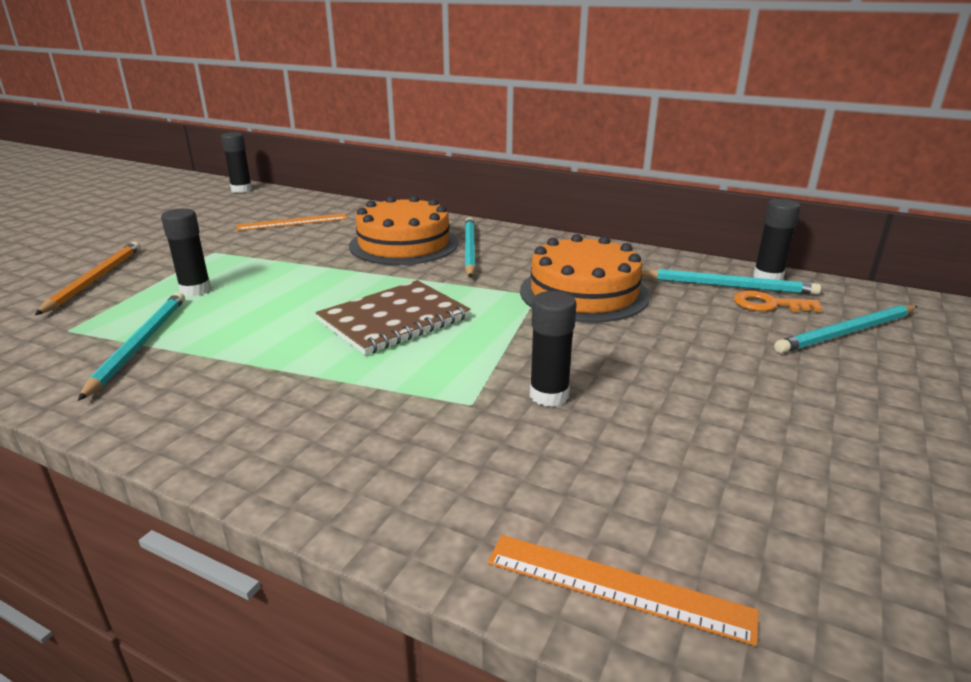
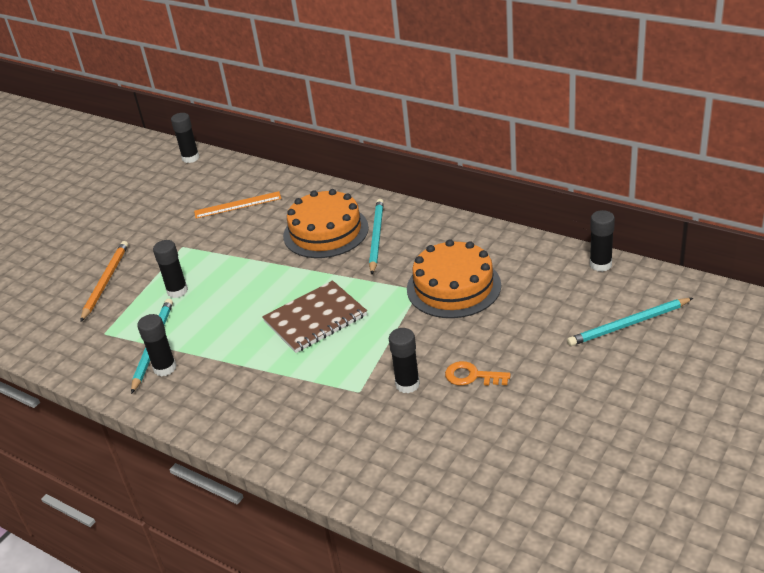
camera: 10 degrees right, 10 degrees up
orange ruler [488,535,759,646] -> none
turquoise pencil [641,269,821,295] -> none
orange key [734,290,822,312] -> orange key moved to [445,361,511,386]
none -> black glue stick [137,314,177,377]

